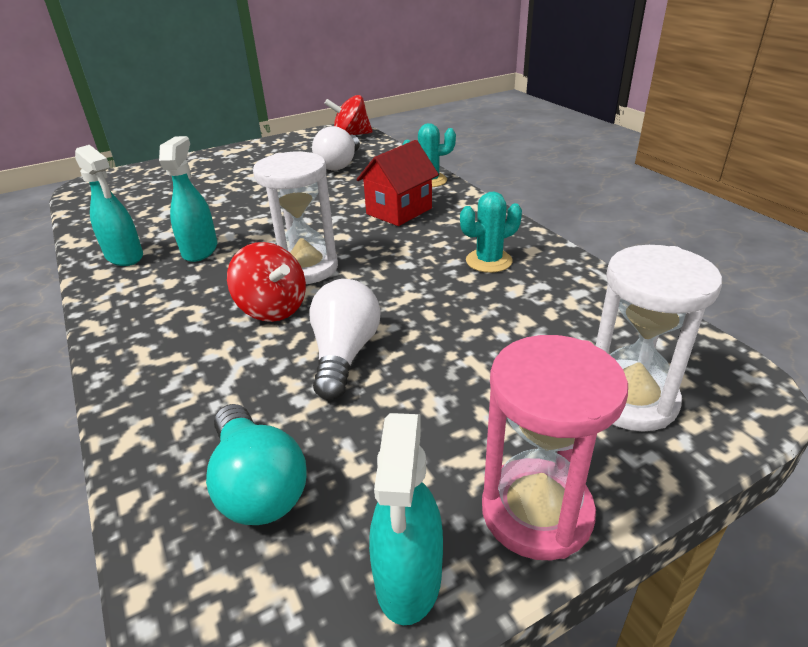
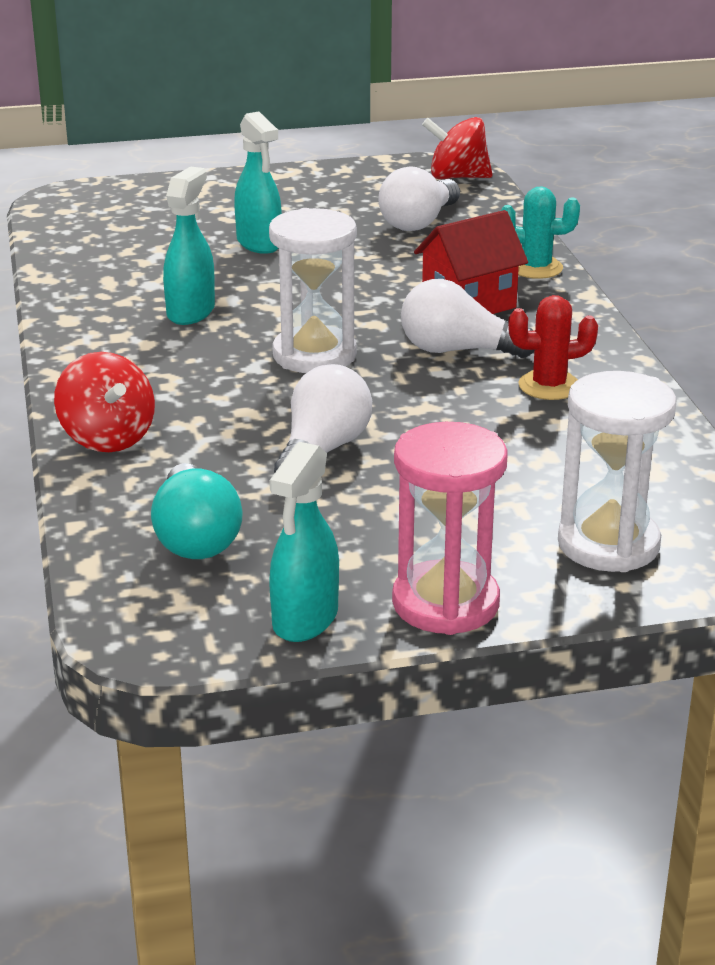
camera: 15 degrees right, 5 degrees down
turquoise spray bottle [75,145,143,266] -> turquoise spray bottle moved to [234,111,282,254]
red spinning top [227,242,306,322] -> red spinning top moved to [54,352,155,452]
turquoise cactus [460,191,522,273] -> red cactus [508,295,598,400]
none -> white light bulb [401,279,534,358]

